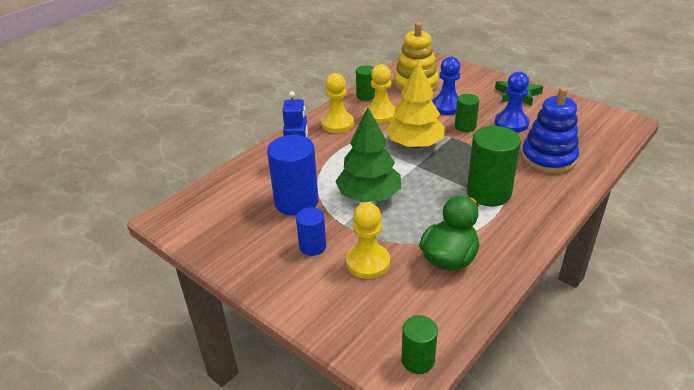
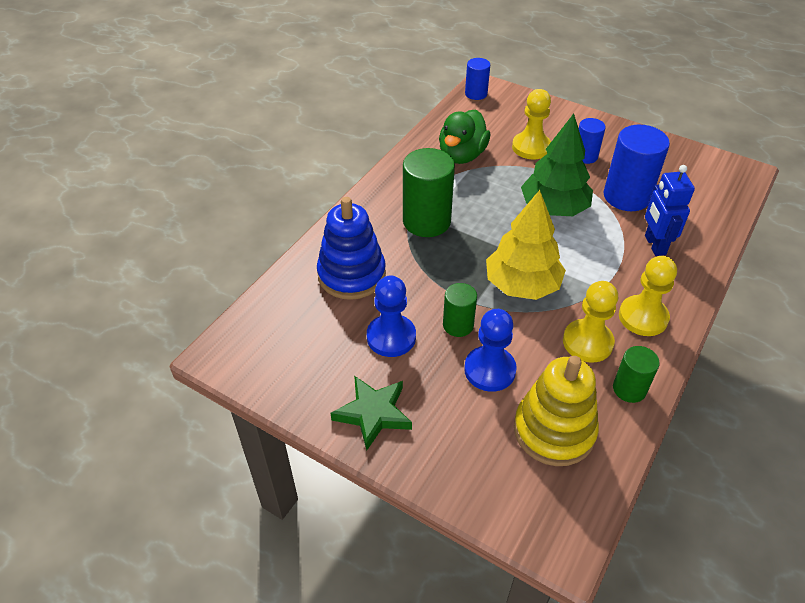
camera: 170 degrees right, 10 degrees up
green cylinder [401,315,438,374] -> blue cylinder [465,58,490,100]

